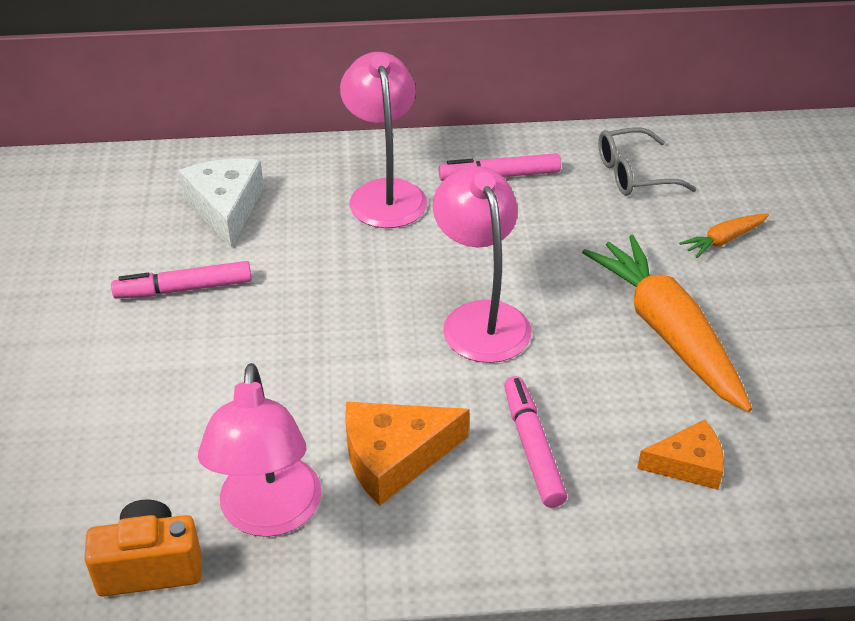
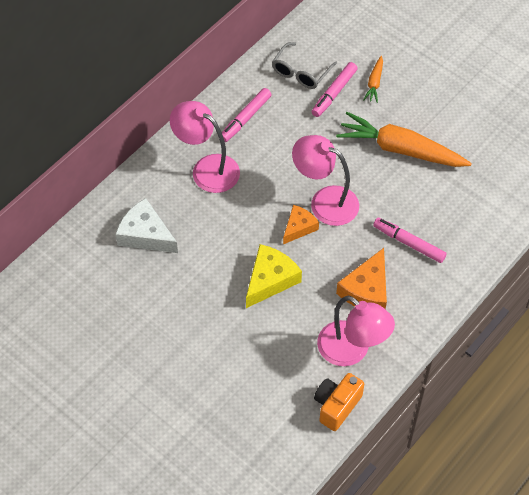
camera: 45 degrees left, 15 degrees up
pink marker [111,261,252,299] -> pink marker moved to [312,62,358,117]
orange cheese [637,420,724,490] -> orange cheese moved to [283,205,319,244]
none -> yellow cheese [246,244,302,308]

